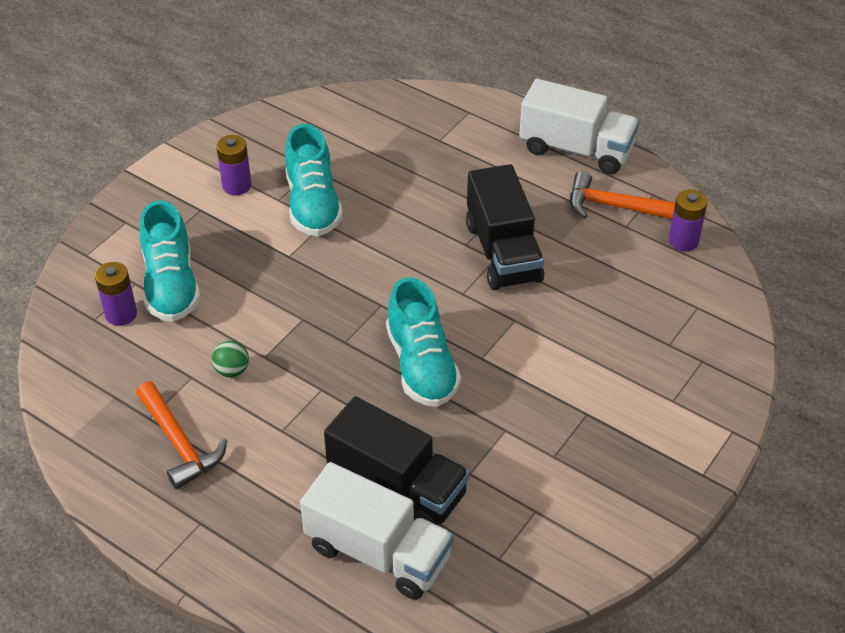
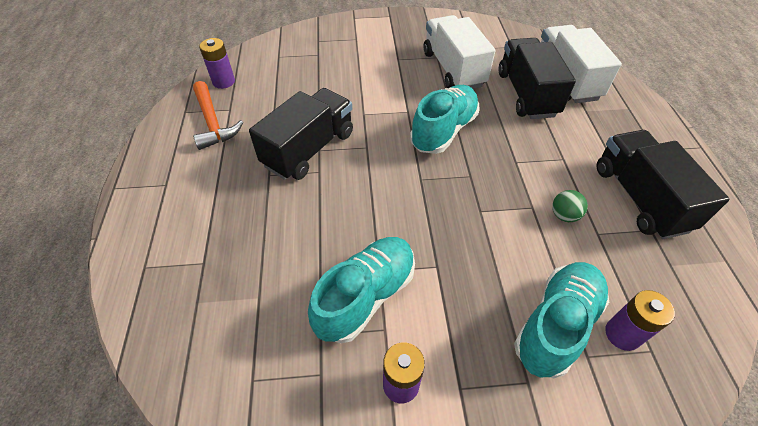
camera: 130 degrees left, 5 degrees up
orange hammer [136,381,227,489] -> black truck [597,130,730,239]
white truck [519,79,639,174] -> white truck moved to [424,15,496,89]

